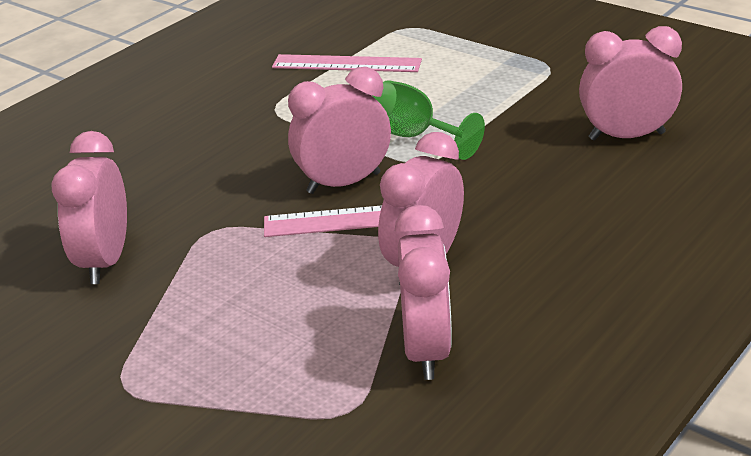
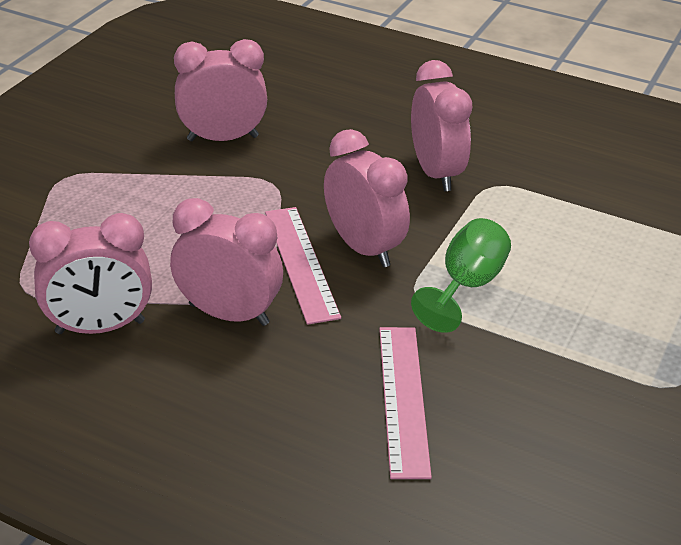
camera: 75 degrees right, 5 degrees up
pink ruler [272,54,422,72] -> pink ruler moved to [379,327,432,479]
pink clock [579,26,682,140] -> pink clock moved to [411,60,472,191]

